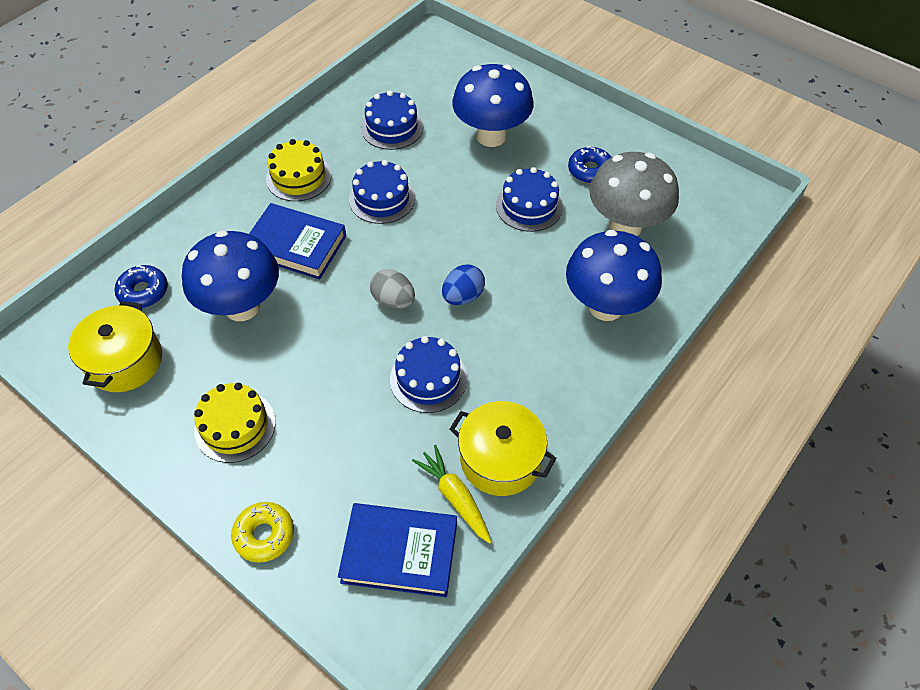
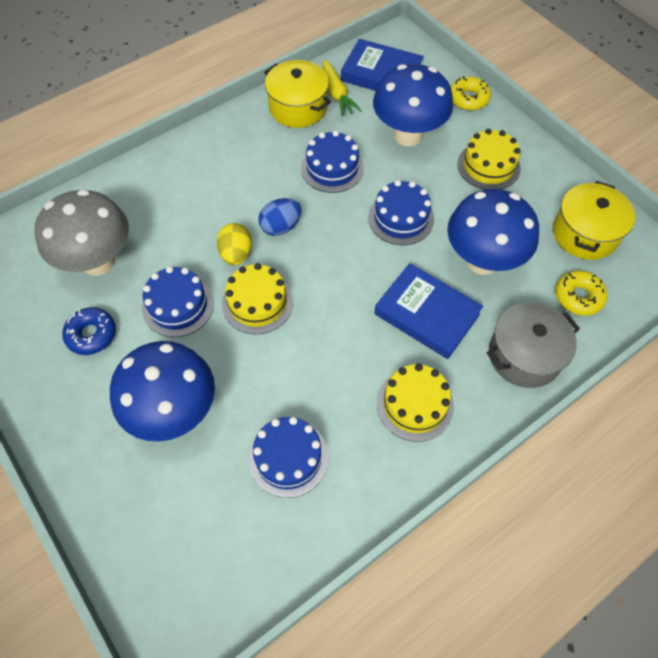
camera: 165 degrees left, 5 degrees up
blue donut [114,265,168,309] -> yellow donut [556,270,608,316]
blue cake [349,160,415,224] -> blue cake moved to [368,180,434,245]
grey egg [370,269,415,309] -> none
blue mushroom [566,230,662,321] -> blue mushroom moved to [373,64,453,147]
none -> yellow egg [217,223,252,265]
none -> yellow cake [222,263,293,334]
none -> grey pot [487,302,580,388]

